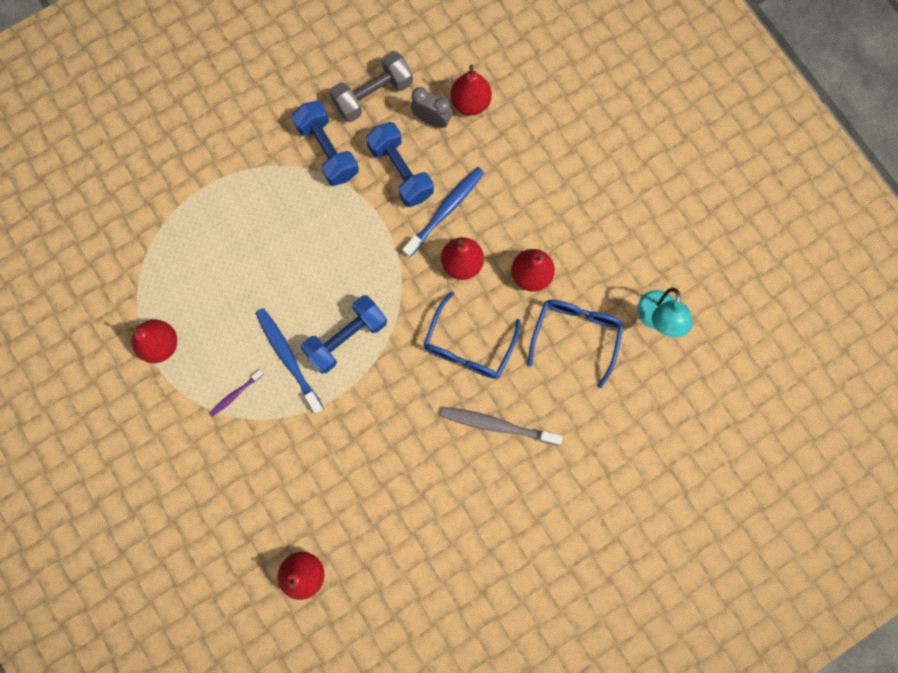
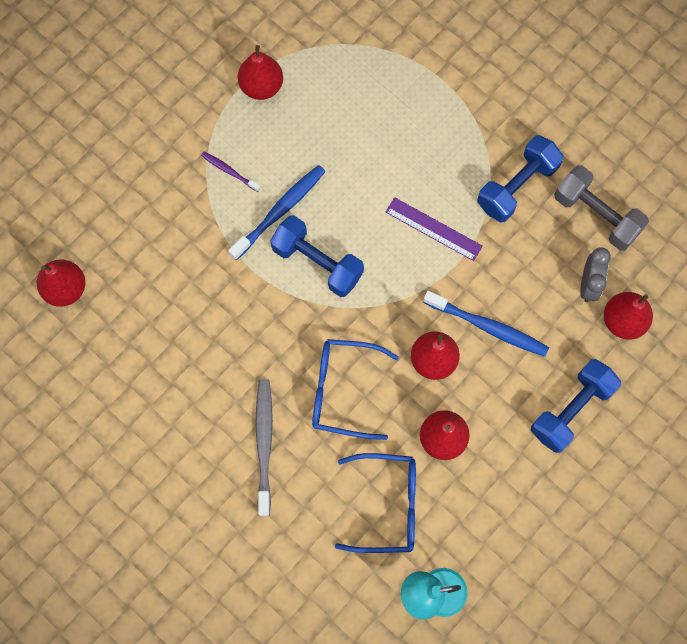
camera: 75 degrees right, 5 degrees down
blue dumbbell [366,122,434,207] -> blue dumbbell moved to [531,359,621,453]
none -> purple ruler [386,197,483,261]

